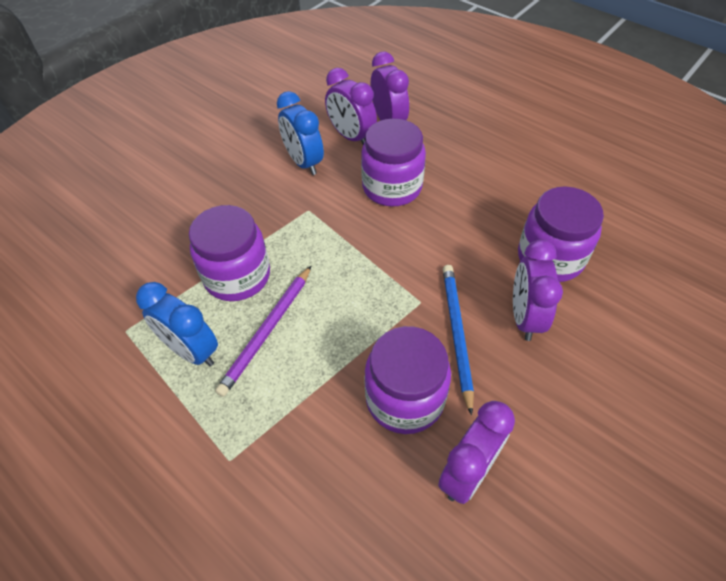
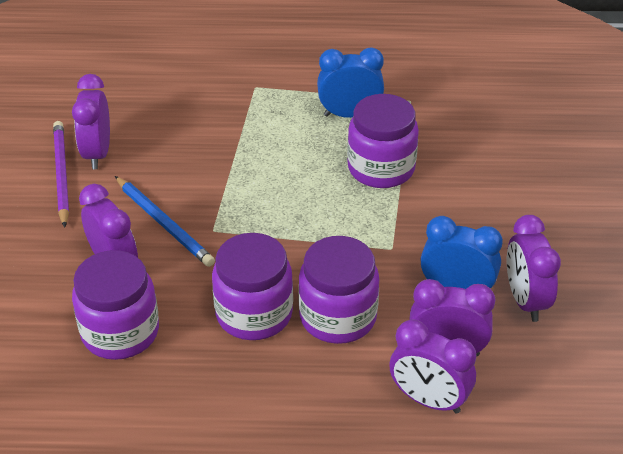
camera: 140 degrees right, 10 degrees down
purple pencil [215,266,311,397] -> purple pencil moved to [53,121,69,228]
purple jar [364,326,451,434] -> purple jar moved to [212,233,293,340]
none -> purple clock [507,215,561,322]

